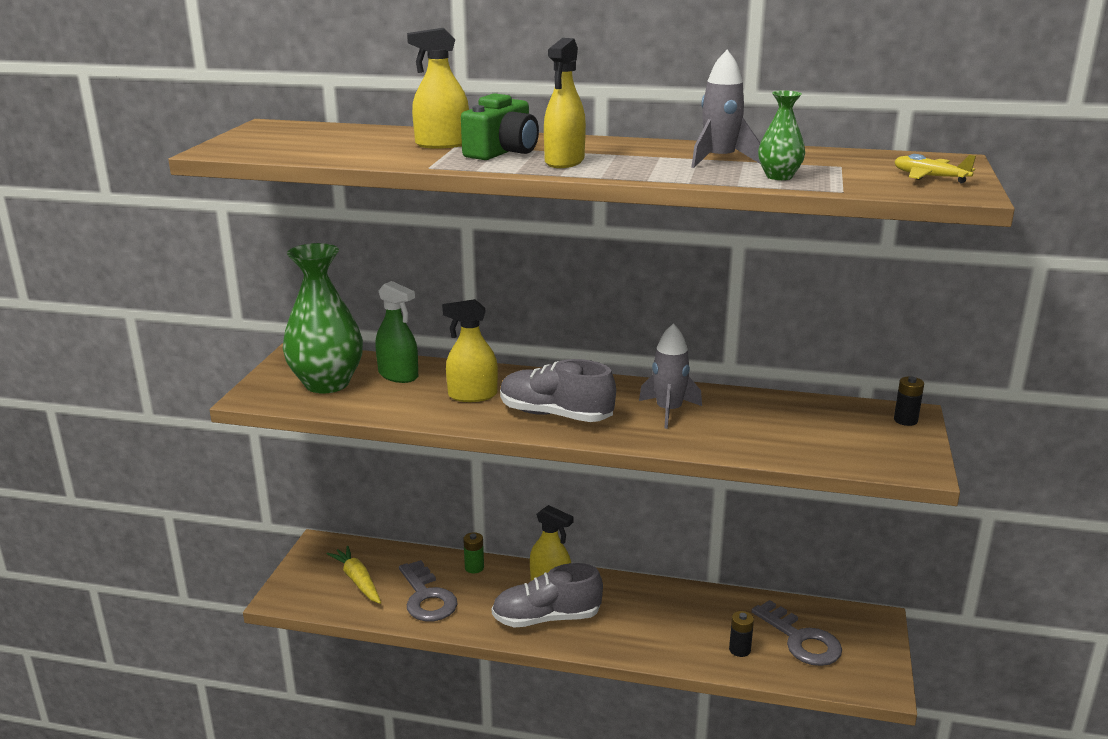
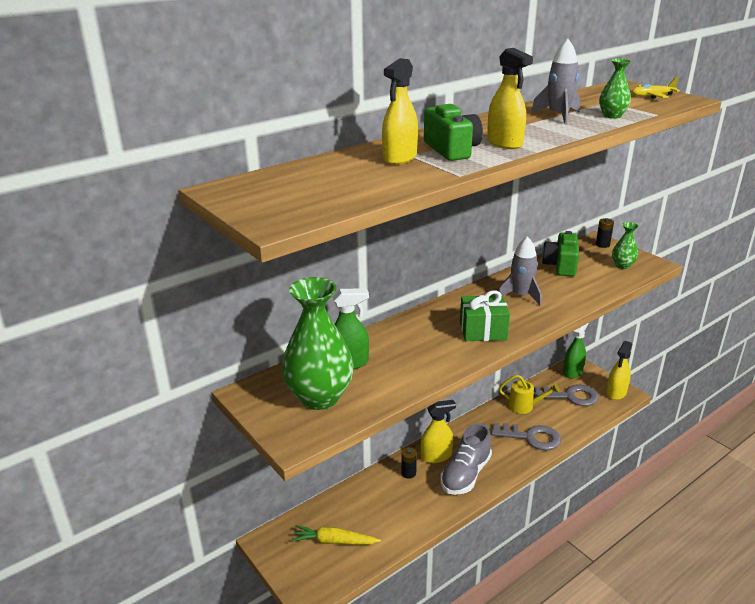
camera: 50 degrees left, 5 degrees up
grey key [399,560,458,621] -> grey key moved to [491,423,561,451]
yellow spray bottle [442,299,498,402] -> yellow spray bottle moved to [606,341,632,400]
green battery [463,532,484,573] -> none
grey shoe [500,359,616,422] -> green gift [460,290,510,341]
black battery [729,611,754,657] -> black battery moved to [401,447,417,479]
none -> yellow watering can [499,375,560,414]
none -> green camera [542,231,579,277]
none -> green spray bottle [563,323,588,378]
none -> green vase [612,222,639,269]

